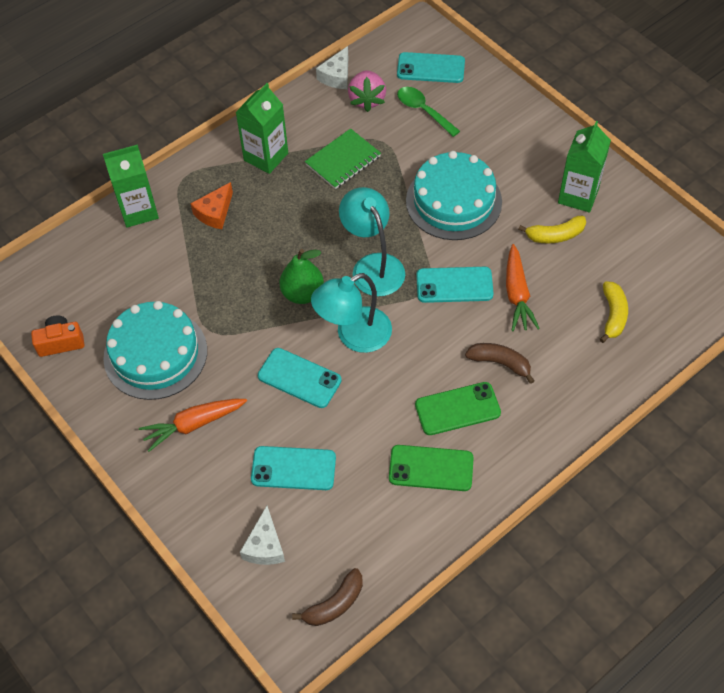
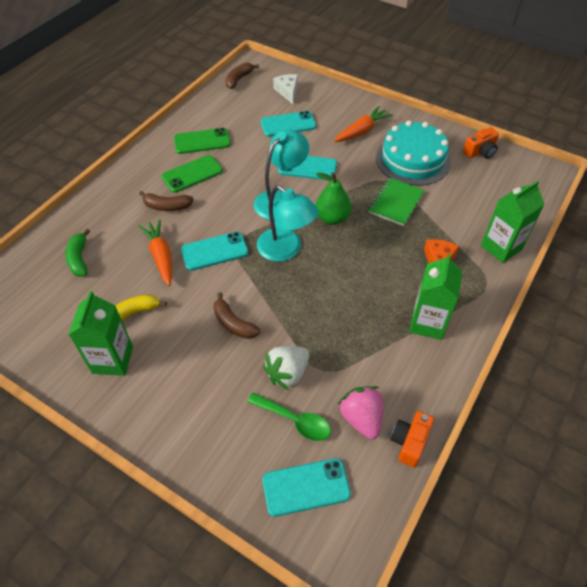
camera: 160 degrees right, 5 degrees down
green notebook [305,128,381,189] -> green notebook moved to [368,178,425,226]
white cheese [316,46,348,89] -> orange camera [390,411,434,468]
turquoise cake [406,151,502,240] -> brown banana [213,292,261,339]
yellow banana [600,281,628,343] -> green banana [65,229,90,277]
none -> white strawberry [263,346,309,390]

